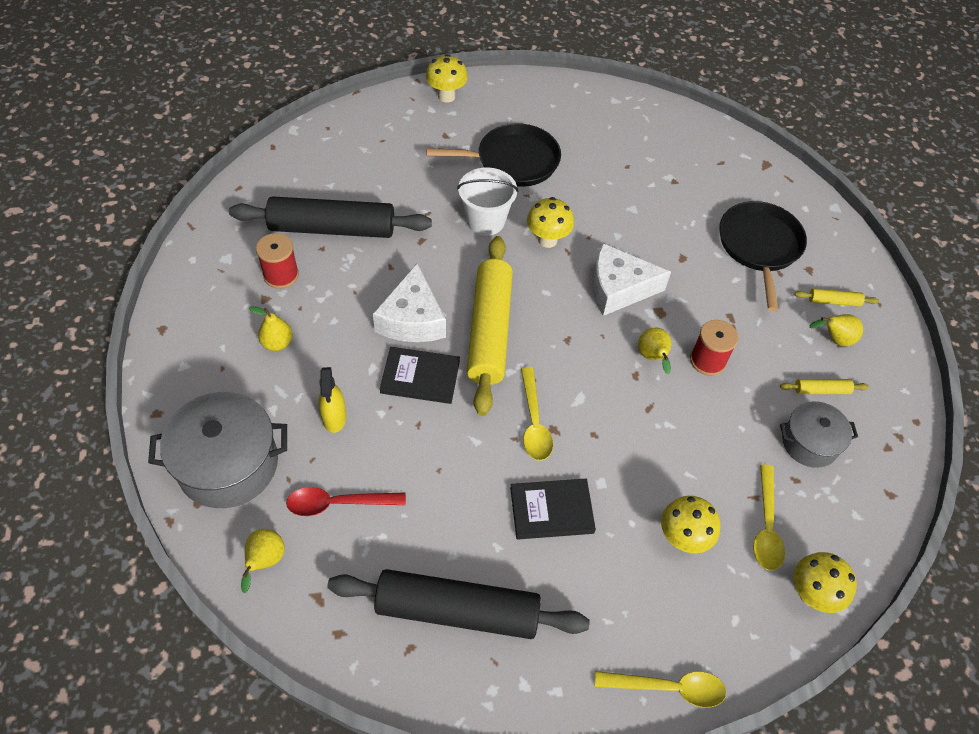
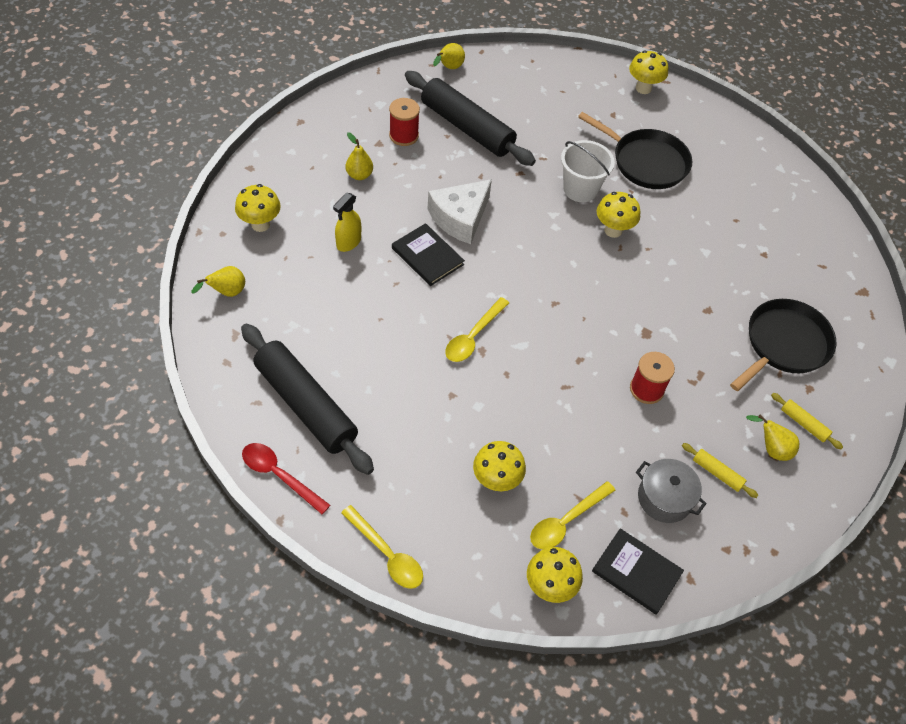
camera: 40 degrees right, 0 degrees up
grey pot [148,392,287,508] -> yellow mushroom [235,184,281,232]
red spoon [286,487,406,516] -> red spoon moved to [242,443,330,514]
yellow rolling pin [467,236,513,416] -> none
black book [510,479,596,539] -> black book moved to [592,528,684,615]
white cheese [592,243,671,316] -> none
yellow pear [638,328,671,374] -> yellow pear moved to [433,43,465,69]

